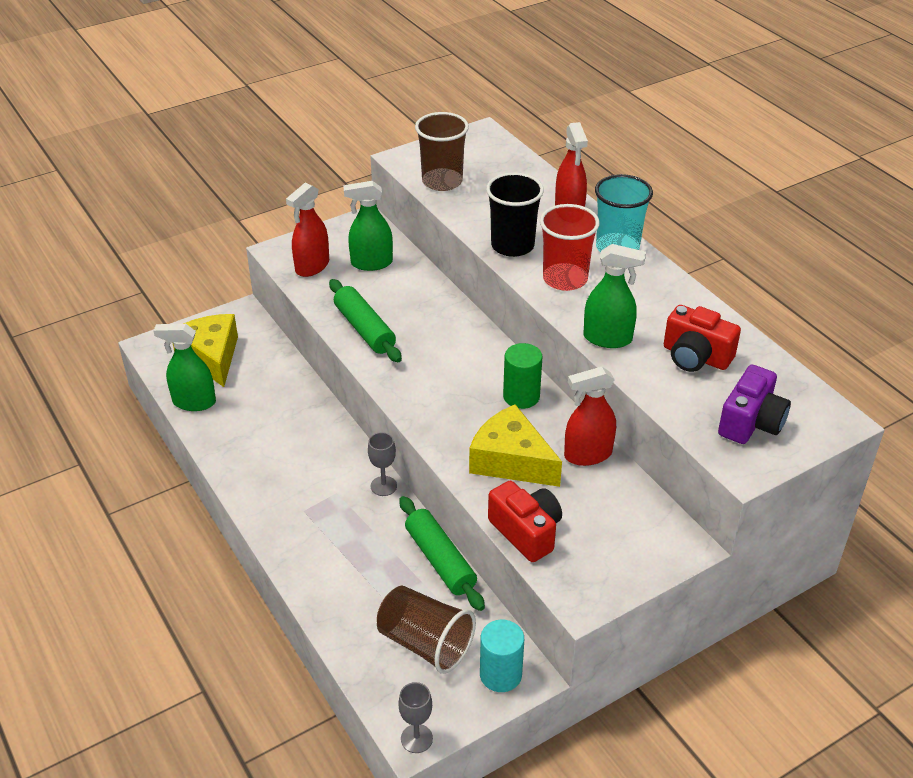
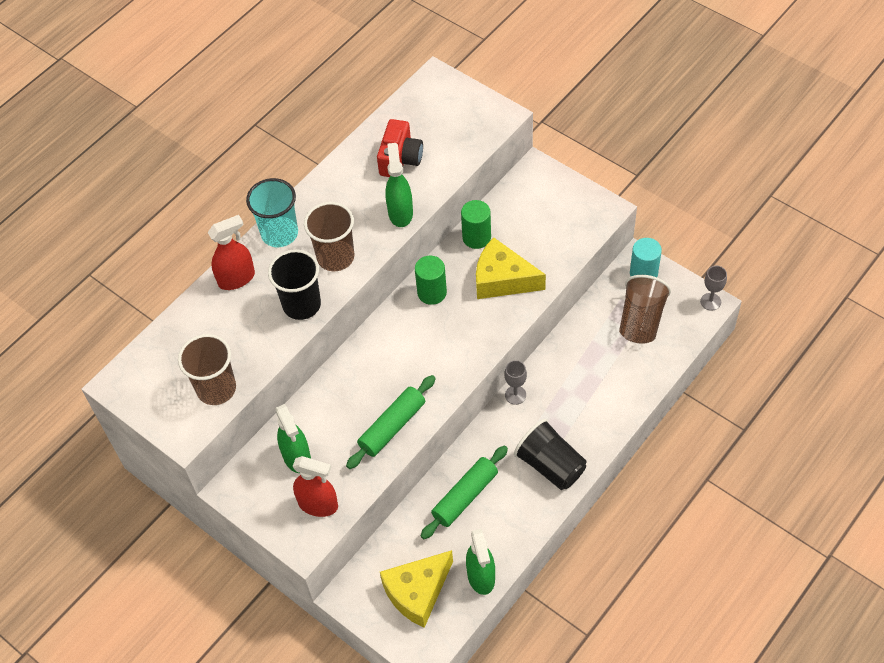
camera: 105 degrees left, 15 degrees up
green rolling pin [399,496,485,611] -> green rolling pin moved to [421,446,508,539]
yellow cheese [469,404,562,487] -> yellow cheese turned 90 degrees clockwise [476,237,546,299]
red camera [488,481,562,562] -> none
red cup [540,204,600,291] -> brown cup [304,202,354,271]
red spray bottle [564,367,616,466] -> green cylinder [461,200,491,249]
purple camera [718,365,791,444] -> none
none -> black cup [514,419,587,490]

